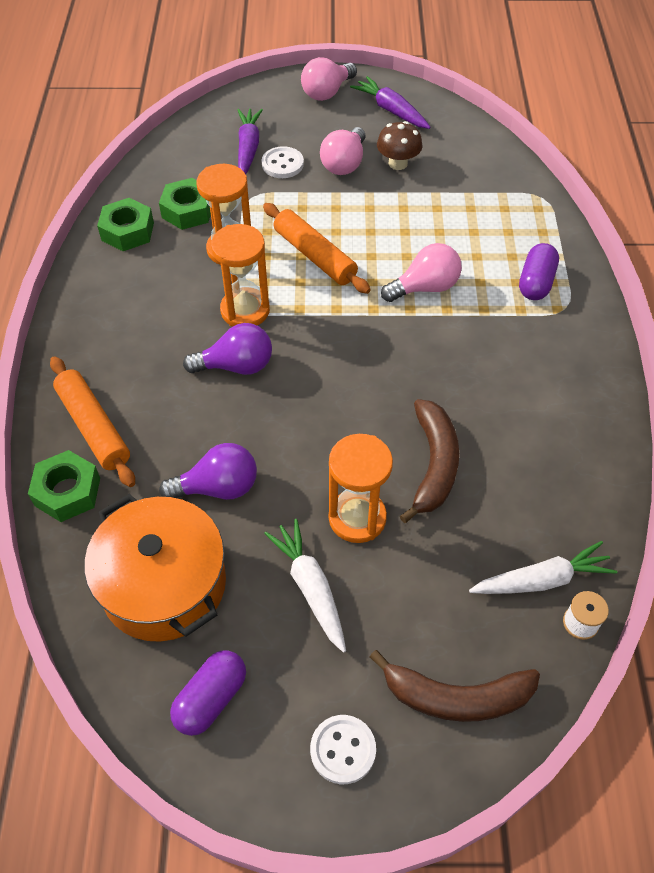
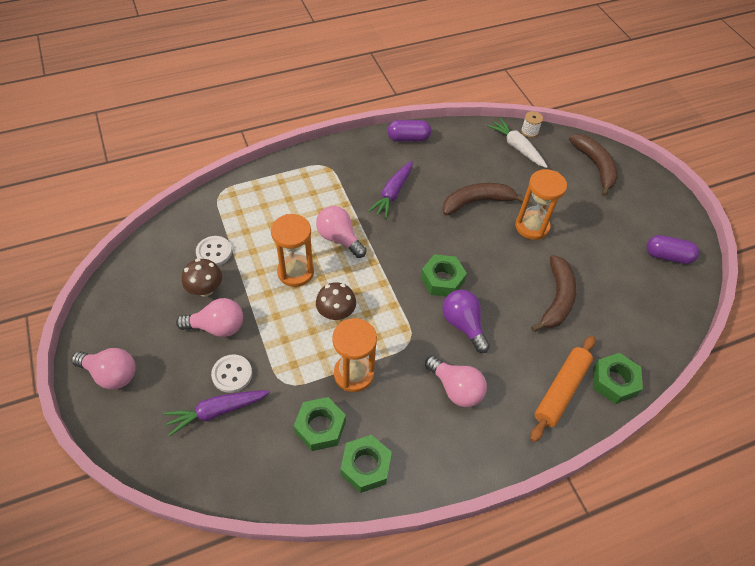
camera: 115 degrees left, 0 degrees up
orange pot [85,494,226,642] -> none
purple light bulb [159,443,257,500] -> brown banana [531,255,577,332]
orange hourglass [211,224,270,327] -> orange hourglass moved to [271,214,314,287]
orange rolling pin [263,203,371,294] -> brown mushroom [316,282,356,321]
white carrot [264,519,346,653] -> none
white button [310,715,376,784] -> white button moved to [196,236,232,266]
purple carrot [350,76,431,129] -> purple carrot moved to [368,161,413,219]
purple capsule [519,243,559,300] -> purple capsule moved to [387,120,431,141]
none -> green nut [421,254,467,297]
none -> pink light bulb [425,356,487,407]

